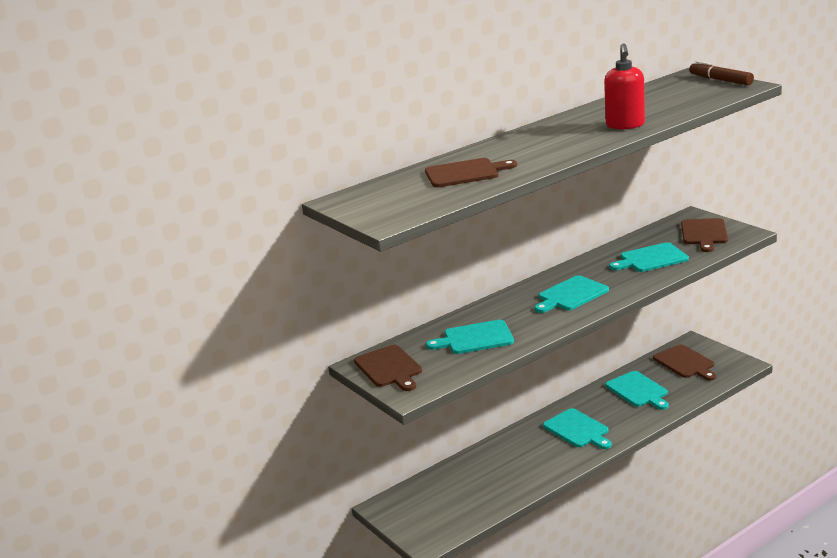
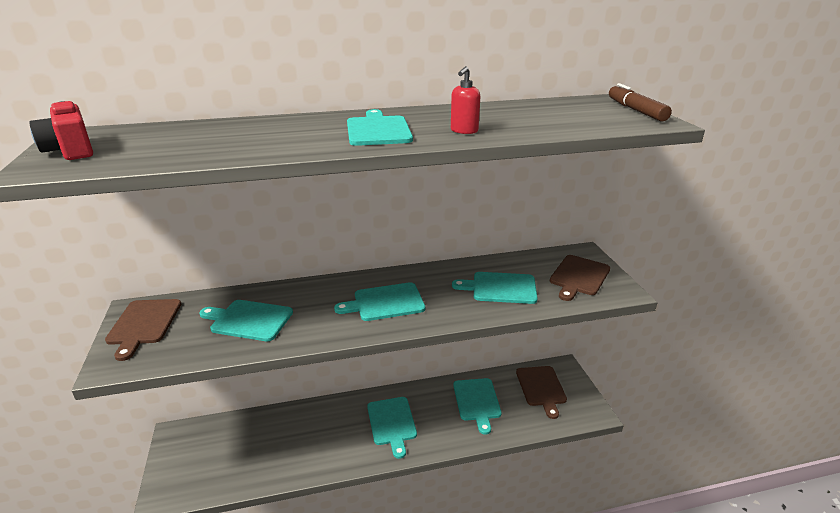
camera: 20 degrees right, 5 degrees up
brown cutting board [425,158,517,187] -> none
red soap dispenser [604,43,645,130] -> red soap dispenser [451,66,480,134], size x0.60
none -> red camera [29,101,93,160]
none -> turquoise cutting board [347,109,413,146]

